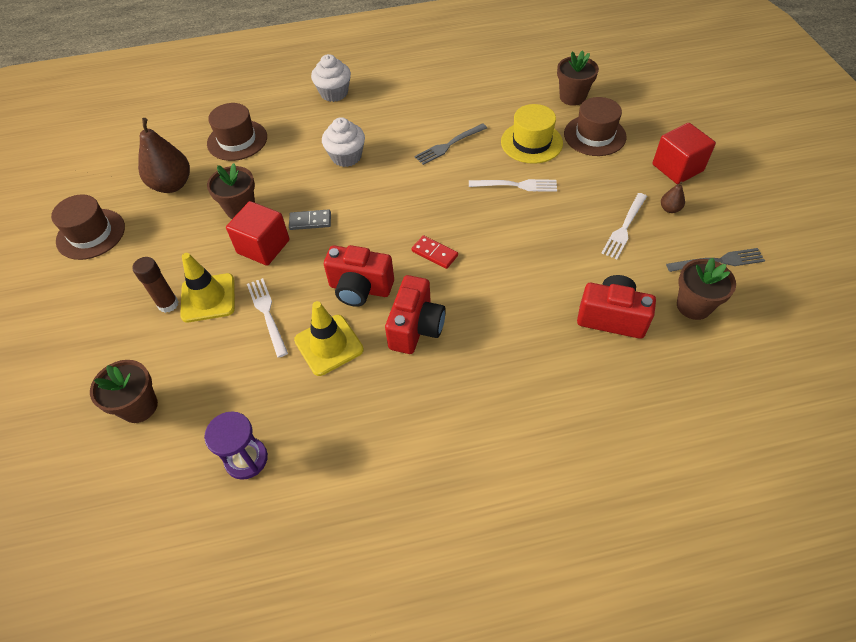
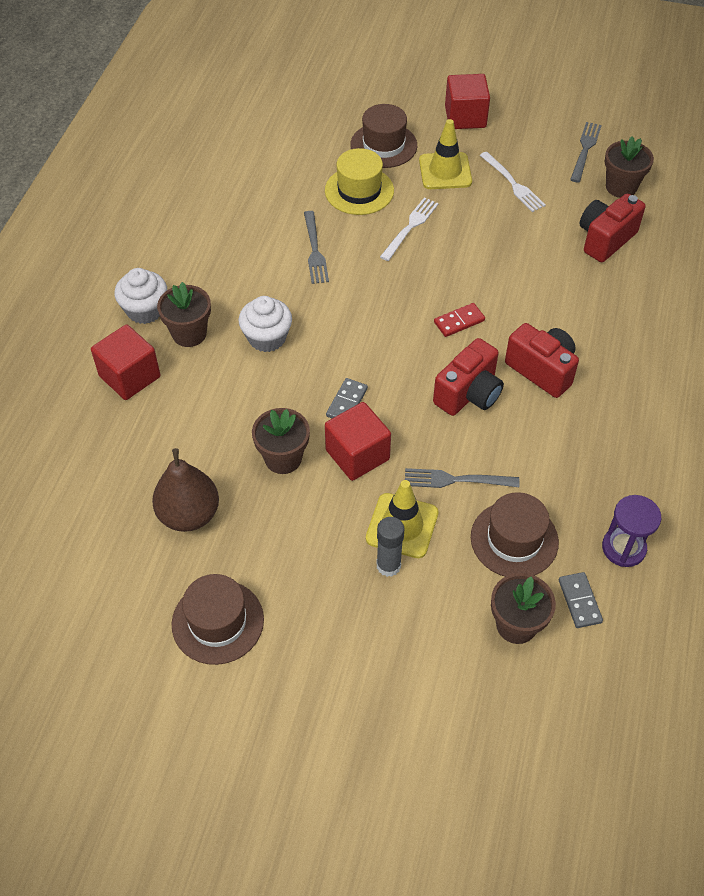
camera: 65 degrees left, 0 degrees up
brown glue stick [132,257,179,313] -> grey glue stick [376,517,404,577]
brown hat [207,103,267,161] -> brown hat moved to [471,492,559,577]
white fork [247,278,288,358] -> grey fork [405,468,520,488]
yellow traffic cone [294,301,364,376] -> yellow traffic cone moved to [419,119,472,189]
brown flower pot [557,50,599,106] -> brown flower pot moved to [157,282,211,347]
brown pear [661,181,685,213] -> none
none -> red cube [91,324,160,400]
none -> grey domino [559,572,603,628]

